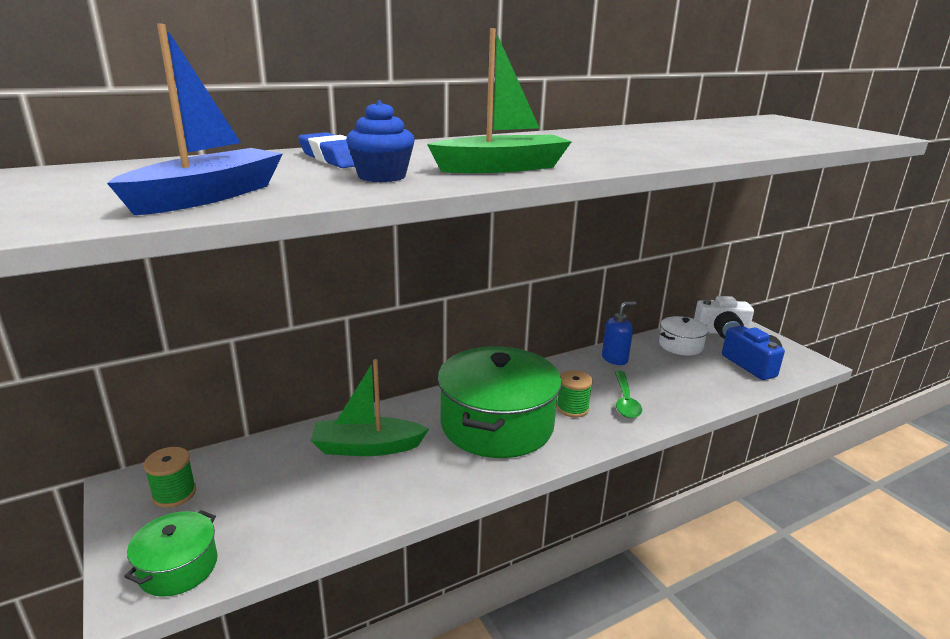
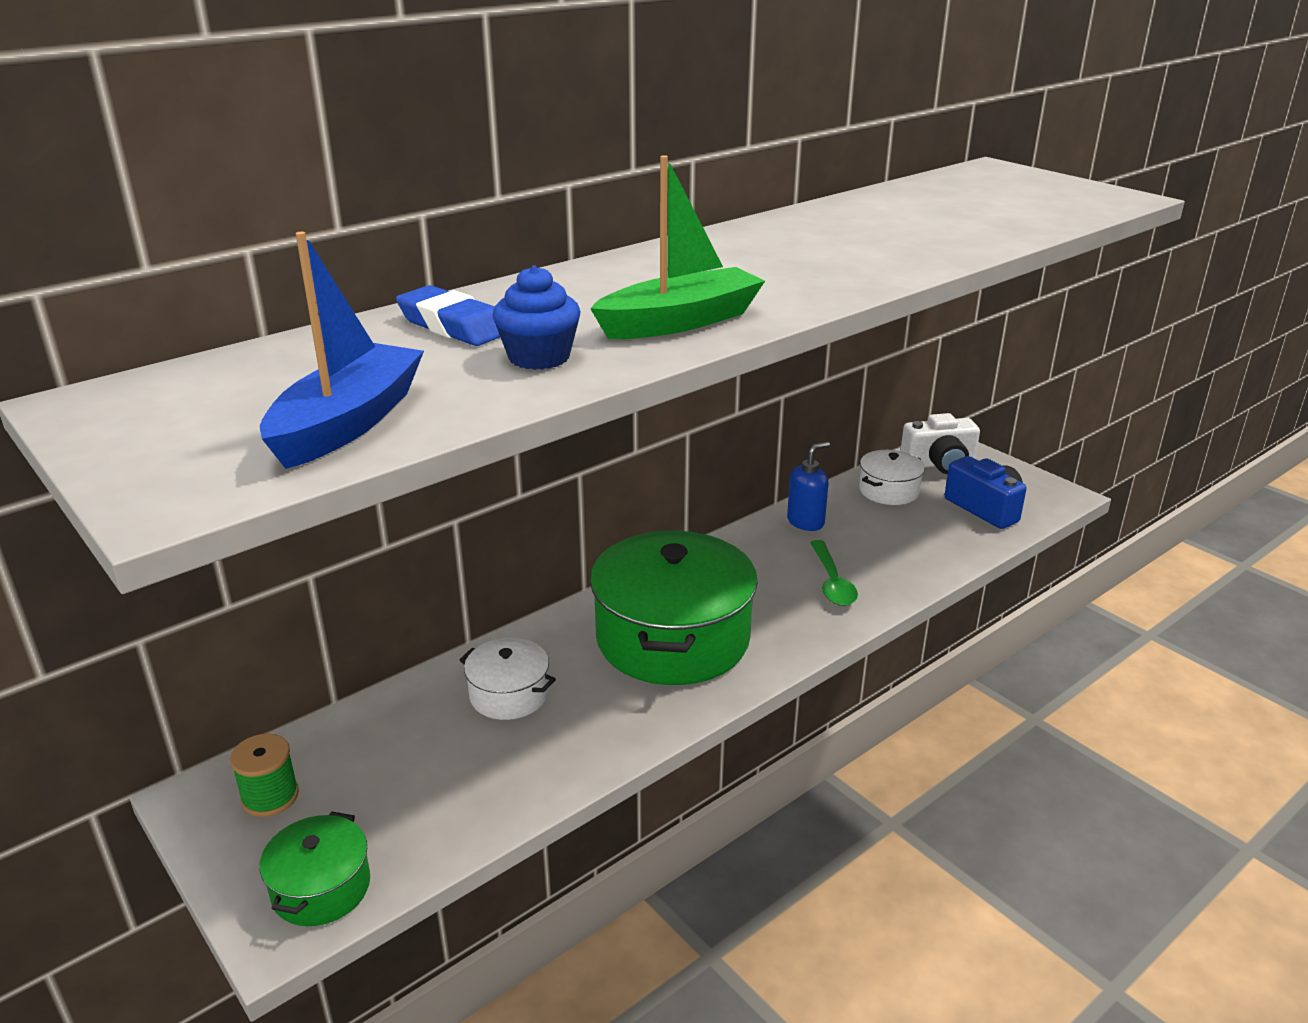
camera: 10 degrees left, 5 degrees up
green boat [311,359,429,456] -> white pot [460,638,556,720]
green spool [556,370,593,417] -> none

